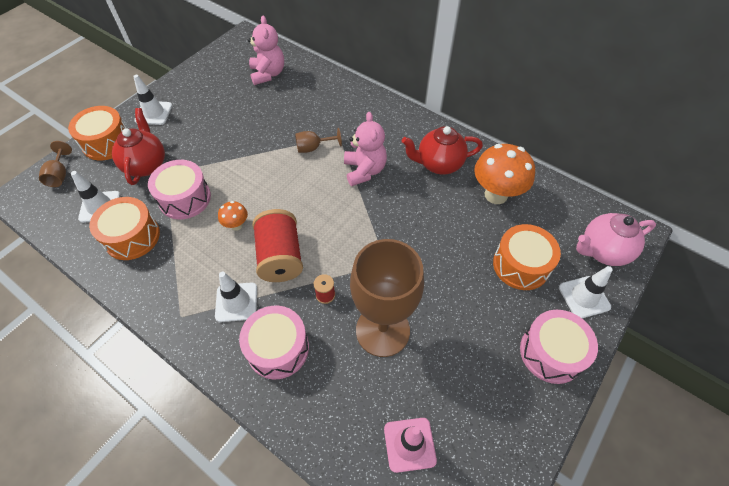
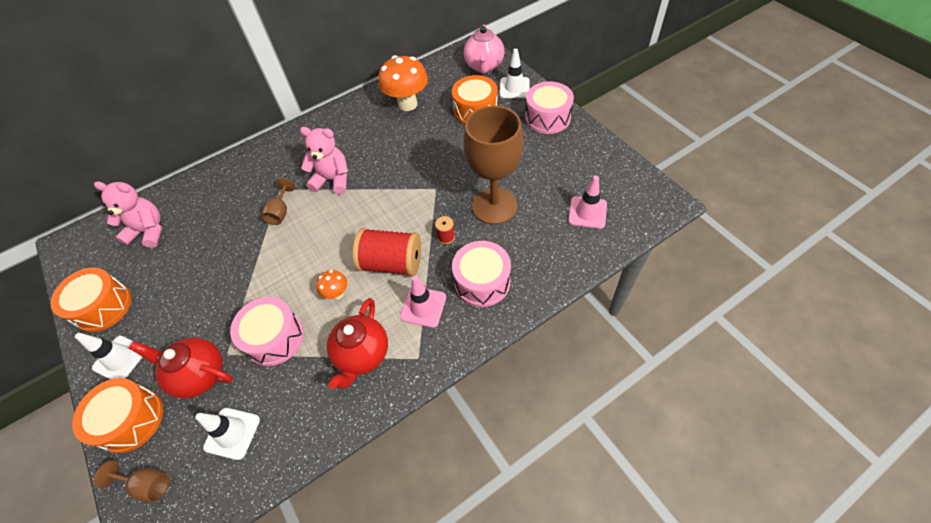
camera: 65 degrees left, 0 degrees up
orange drum [89,197,160,260] -> orange drum moved to [51,267,131,332]
white traffic cone [215,272,257,322] -> pink traffic cone [400,276,446,328]
red teapot [402,126,483,175] -> red teapot moved to [327,298,388,389]

